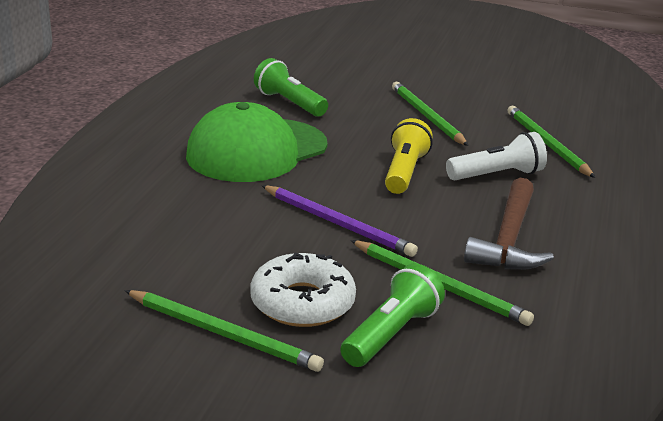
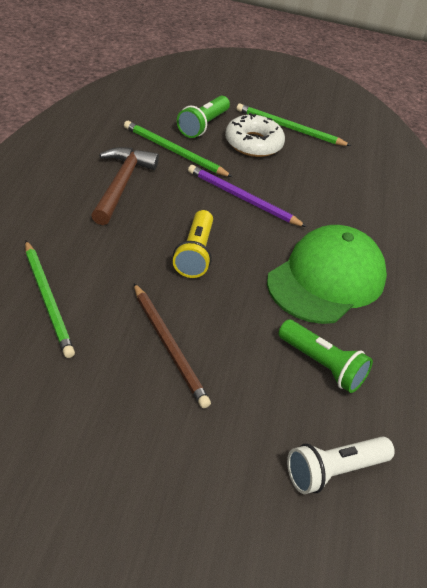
camera: 170 degrees right, 15 degrees up
green pencil [392,82,469,146] -> brown pencil [134,283,211,408]
white flashlight [446,132,547,181] -> white flashlight moved to [287,436,395,494]

